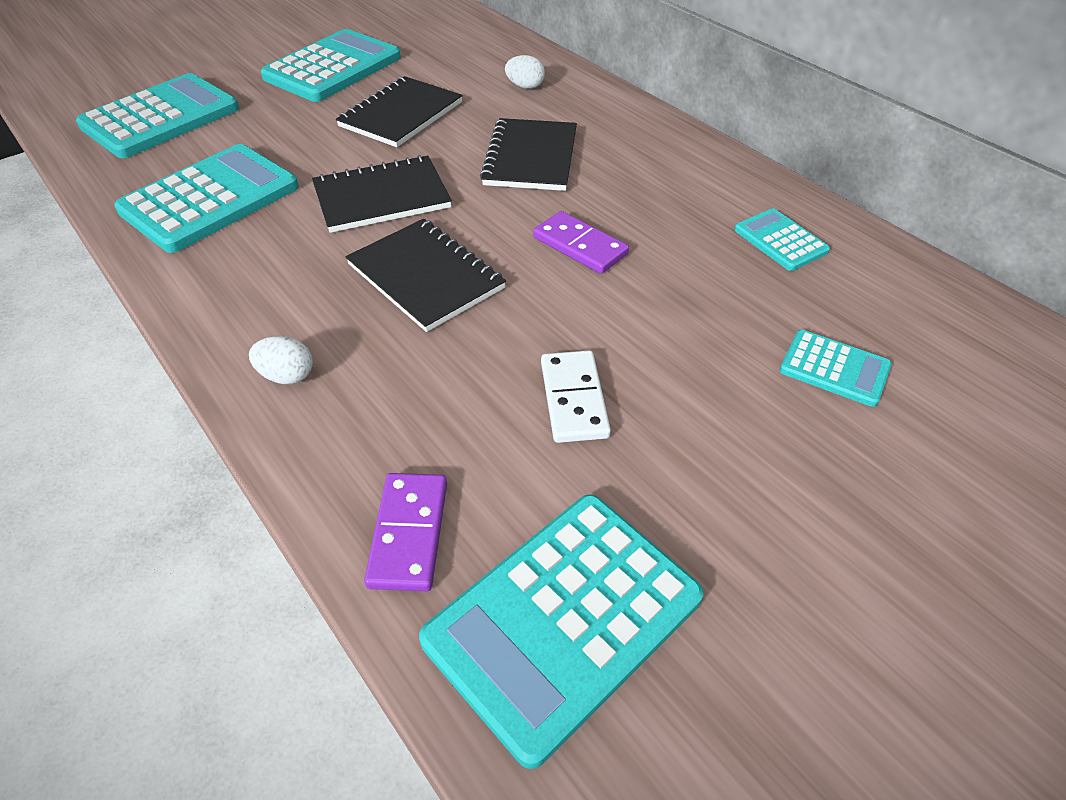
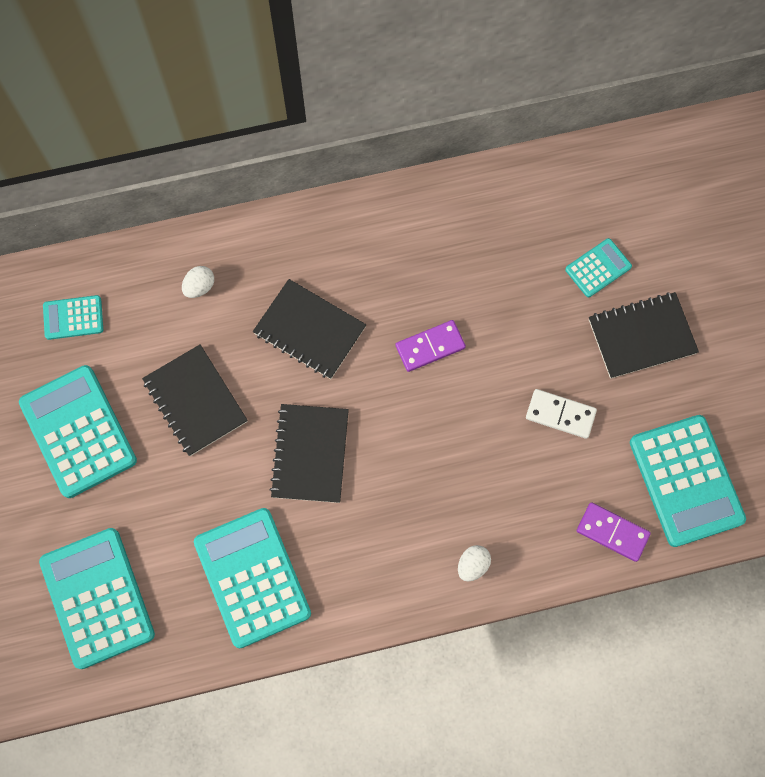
camera: 65 degrees left, 25 degrees up
black notebook [346,219,506,332] -> black notebook moved to [589,292,699,379]
turquoise calculator [734,208,830,271] -> turquoise calculator moved to [43,295,103,340]

